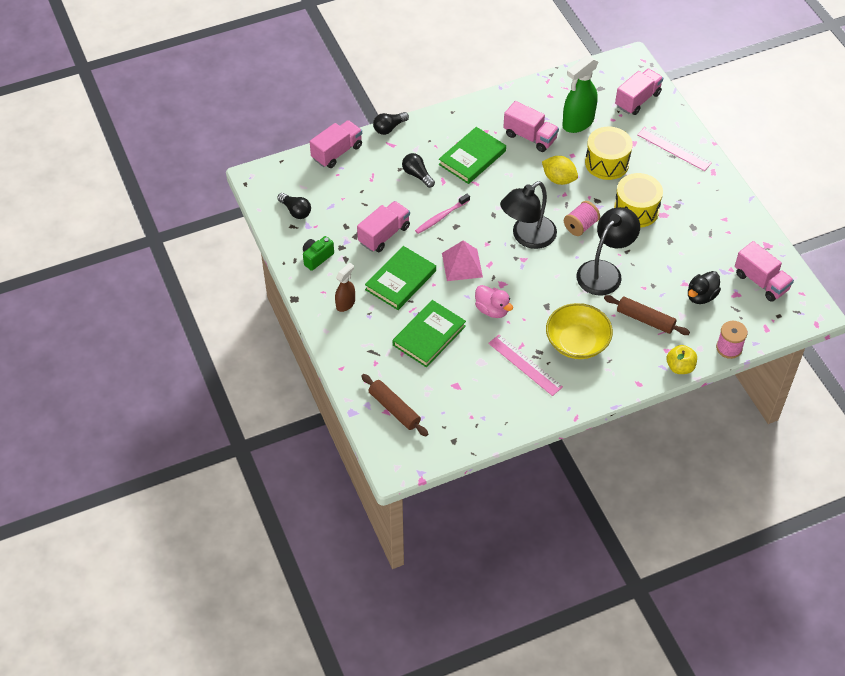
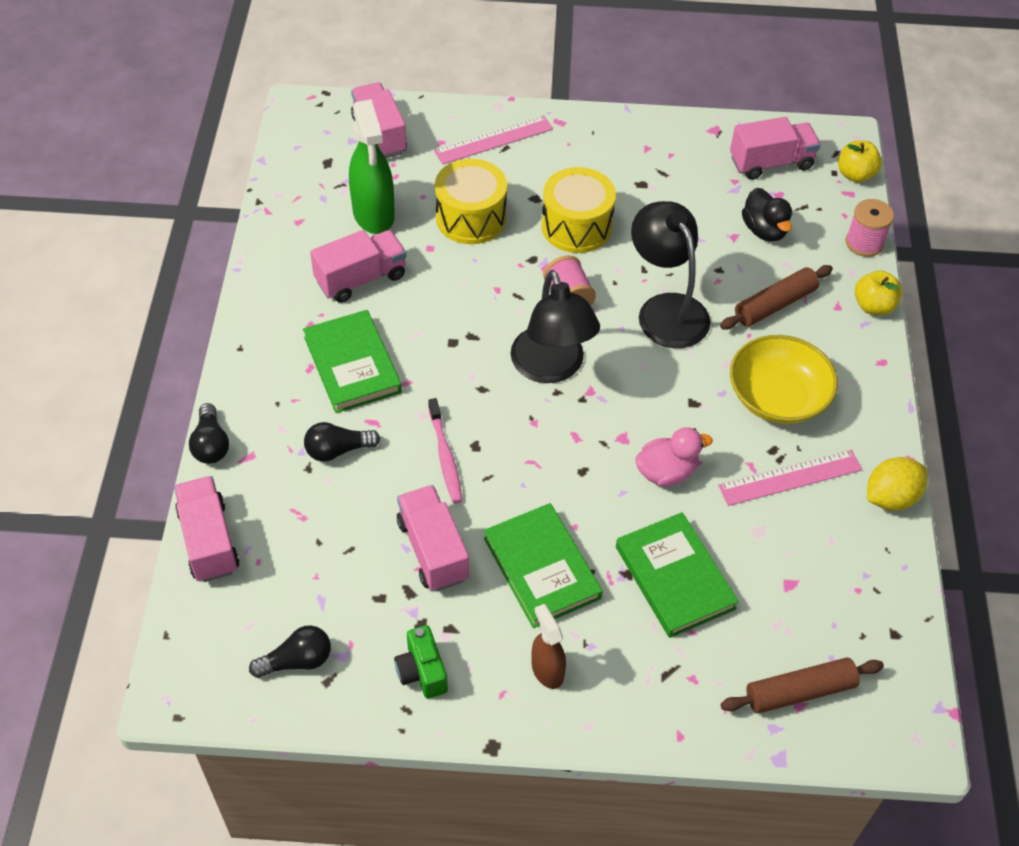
camera: 65 degrees left, 0 degrees up
pink pyramid [442,241,483,281] -> none
yellow lemon [542,156,578,185] -> yellow lemon moved to [867,457,928,511]
none -> yellow apple [838,140,882,183]

